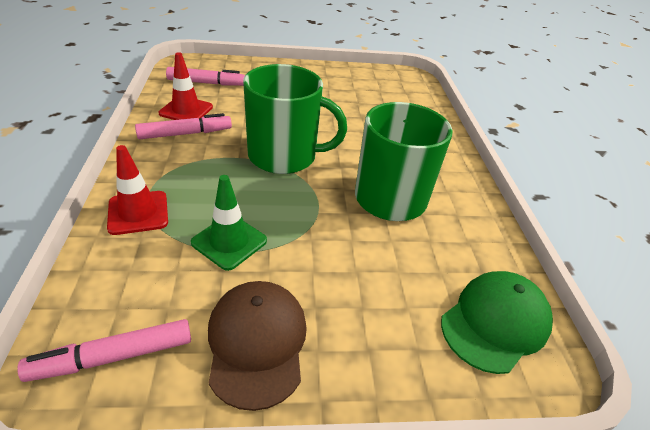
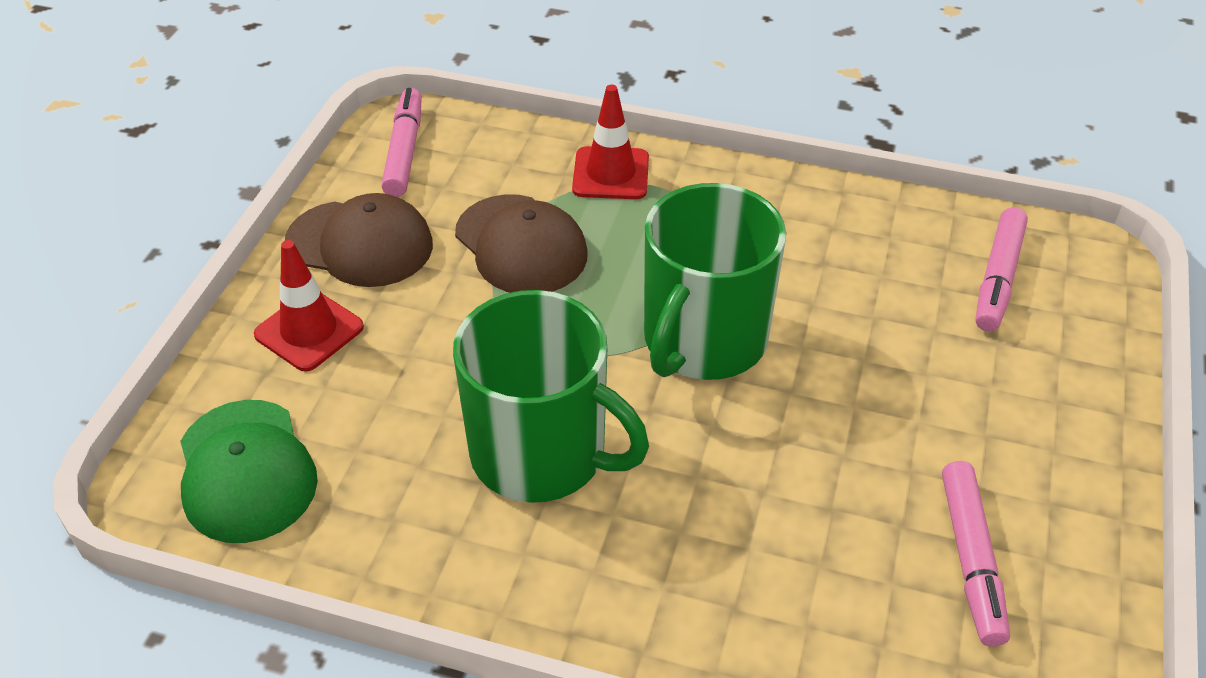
camera: 115 degrees right, 5 degrees up
pink marker [135,113,232,139] -> pink marker moved to [942,461,1010,647]
red traffic cone [159,52,213,120] -> red traffic cone moved to [254,240,364,372]
green traffic cone [191,175,267,271] -> brown cap [455,194,588,293]

